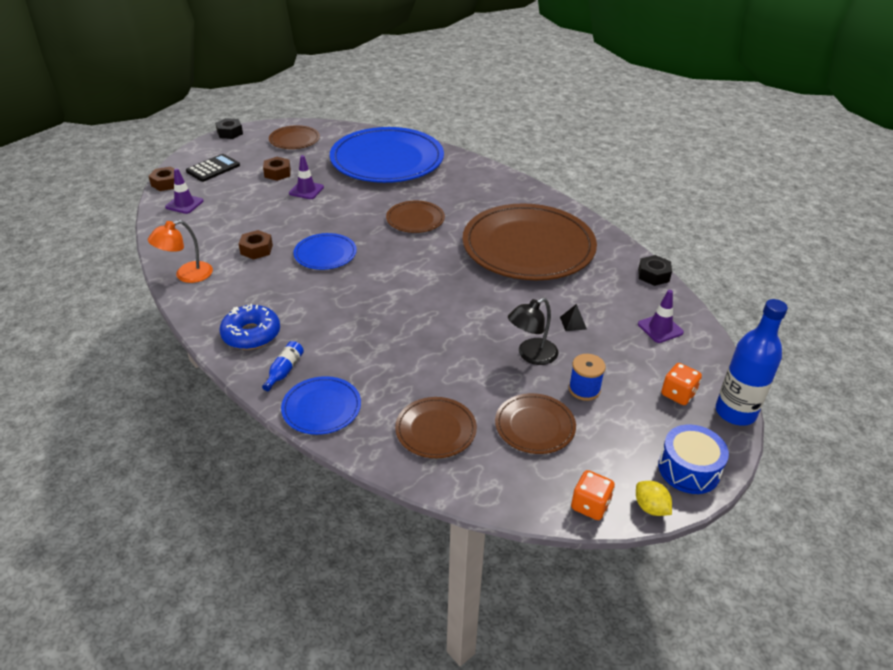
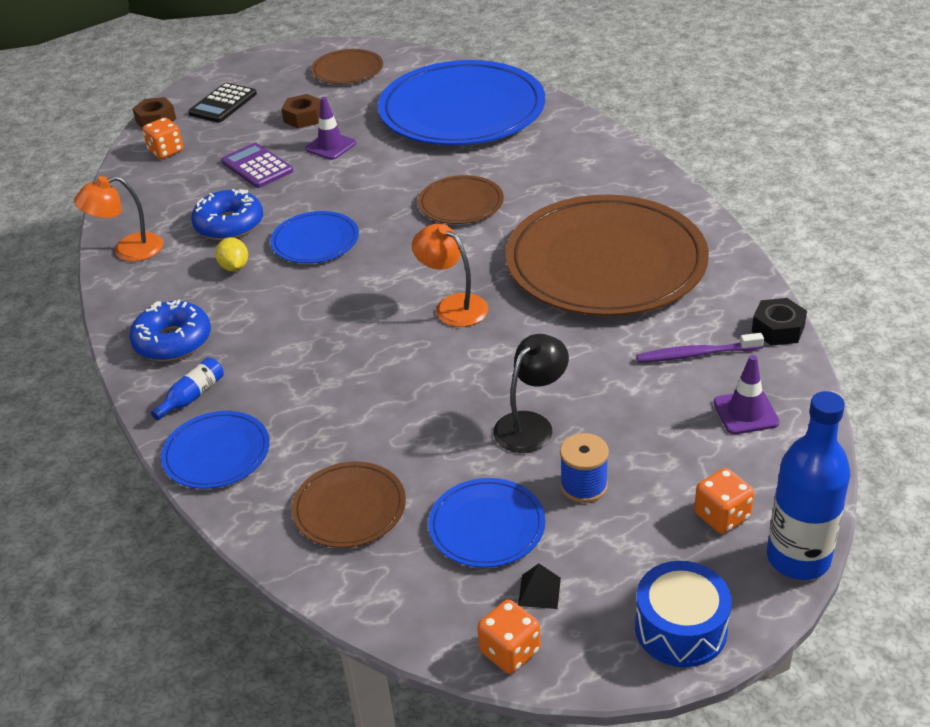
camera: 20 degrees right, 0 degrees up
purple traffic cone [165,168,204,214] -> orange dice [142,118,183,159]
black calculator [186,154,240,182] -> black calculator turned 150 degrees clockwise [188,83,257,123]
black nut [215,118,243,139] -> none
brown nut [239,230,273,260] -> blue donut [191,189,263,240]
brown plate [495,393,576,454] -> blue plate [428,478,545,568]
black lamp [508,298,558,365] -> black lamp turned 150 degrees clockwise [493,334,569,453]
black pyramid [560,304,587,331] -> black pyramid moved to [518,563,561,609]
yellow lemon [636,481,672,516] -> yellow lemon moved to [215,237,248,271]
none -> purple calculator [221,143,293,188]
none -> orange lamp [412,224,488,327]
none -> purple toothbrush [636,333,764,363]

